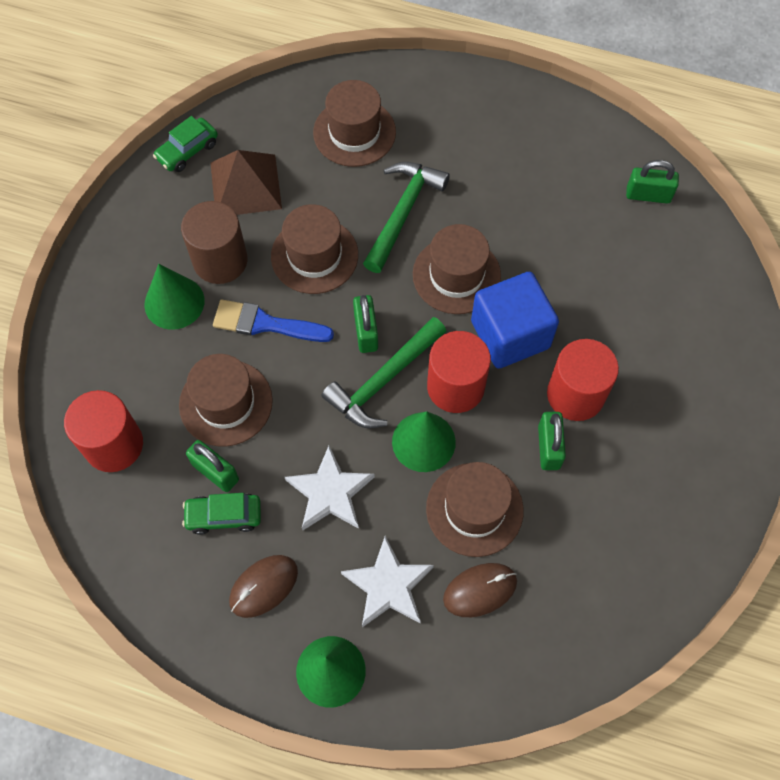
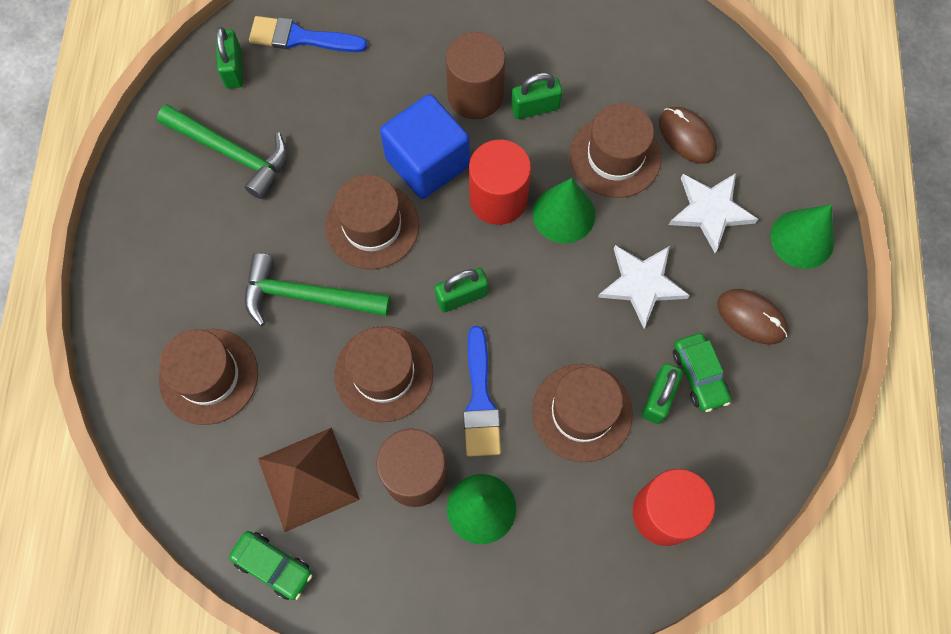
camera: 105 degrees left, 5 degrees up
green hammer [322,317,447,428] -> green hammer moved to [157,104,287,199]
red cylinder [547,339,619,421] -> brown cylinder [446,32,505,119]
none -> blue brush [249,16,367,52]

